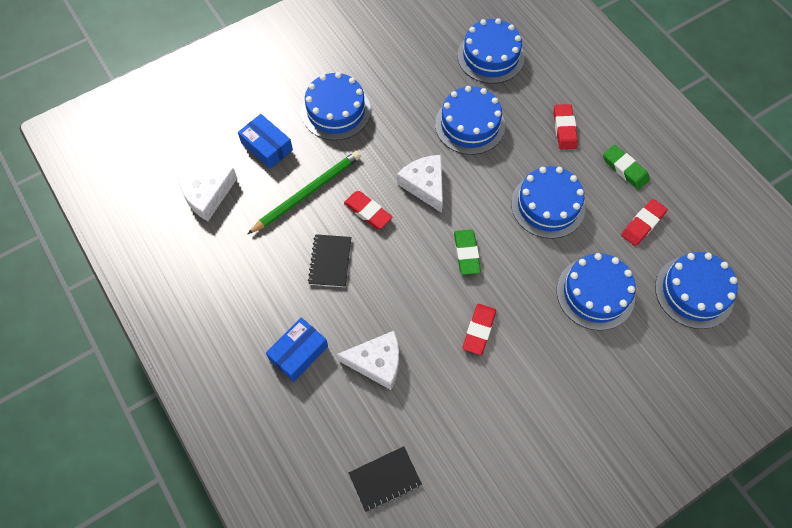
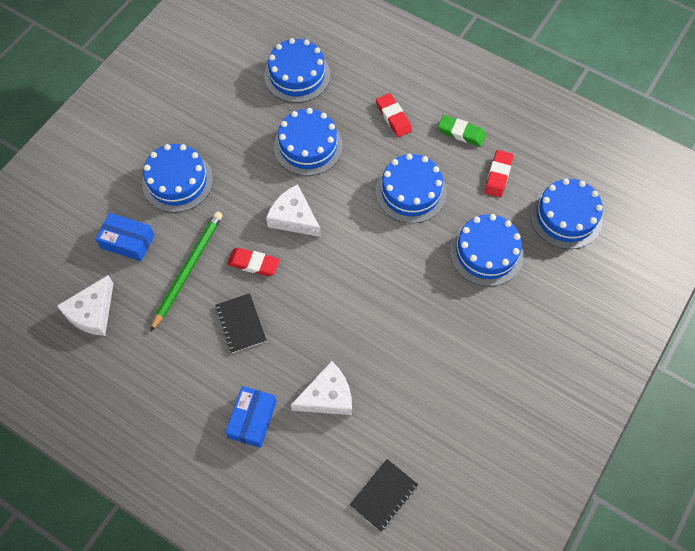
camera: 25 degrees left, 0 degrees up
green eraser [454,229,481,275] -> none
red eraser [463,304,496,355] -> none

